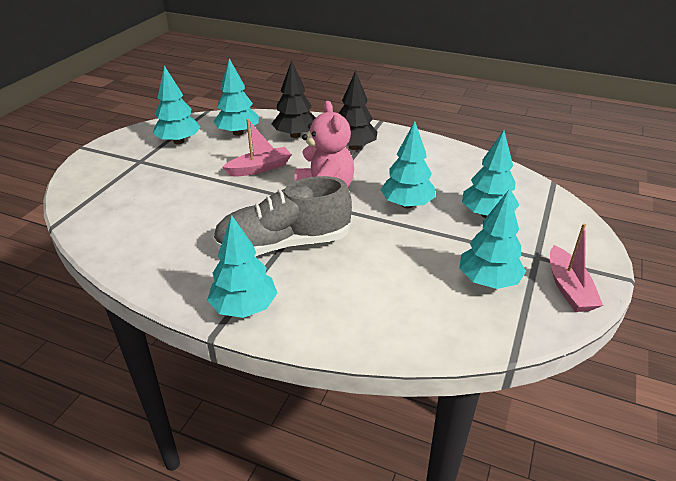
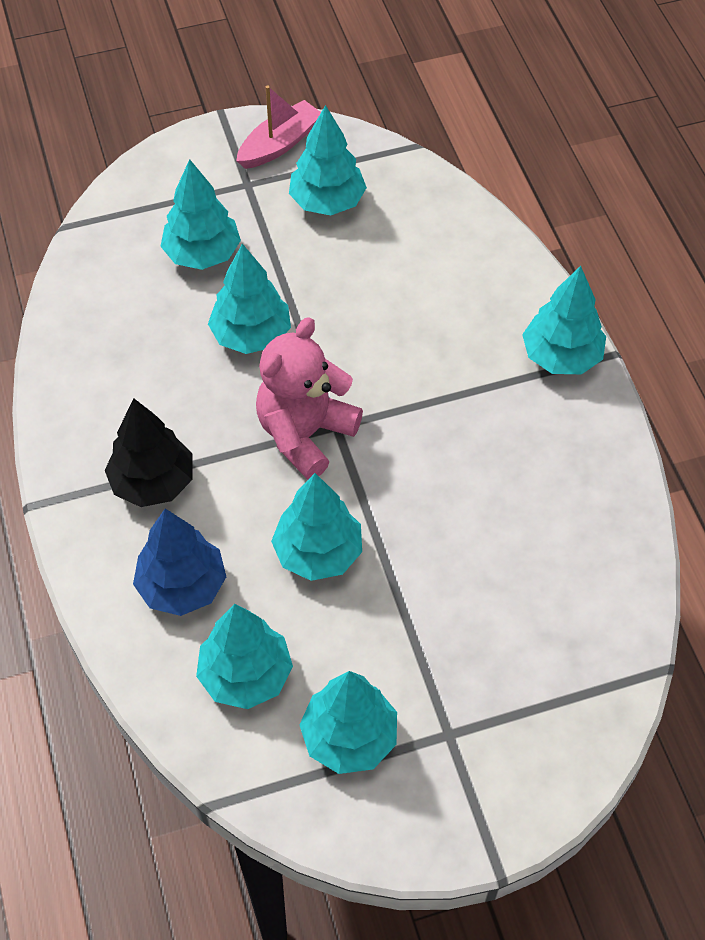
camera: 130 degrees left, 20 degrees up
grey shoe [213,176,352,256] -> none
pink boat [222,119,292,177] -> turquoise tree [271,473,362,581]
black tree [271,60,315,138] -> blue tree [133,509,226,616]

